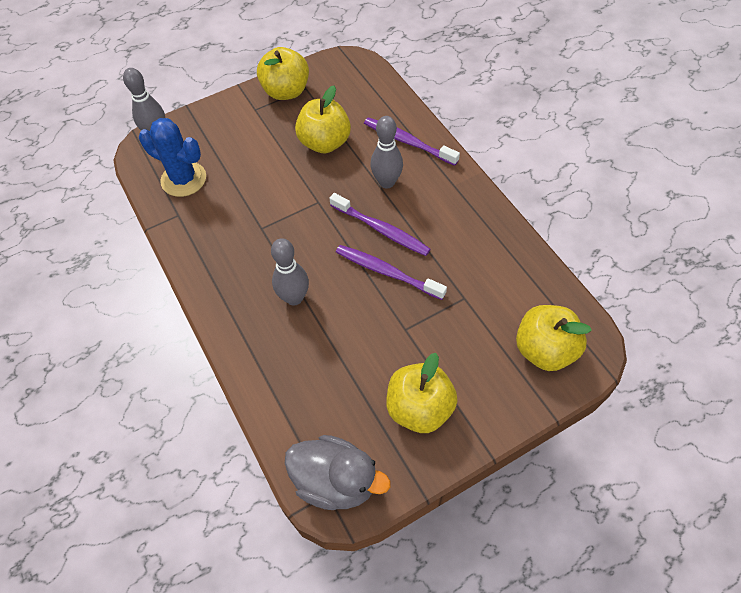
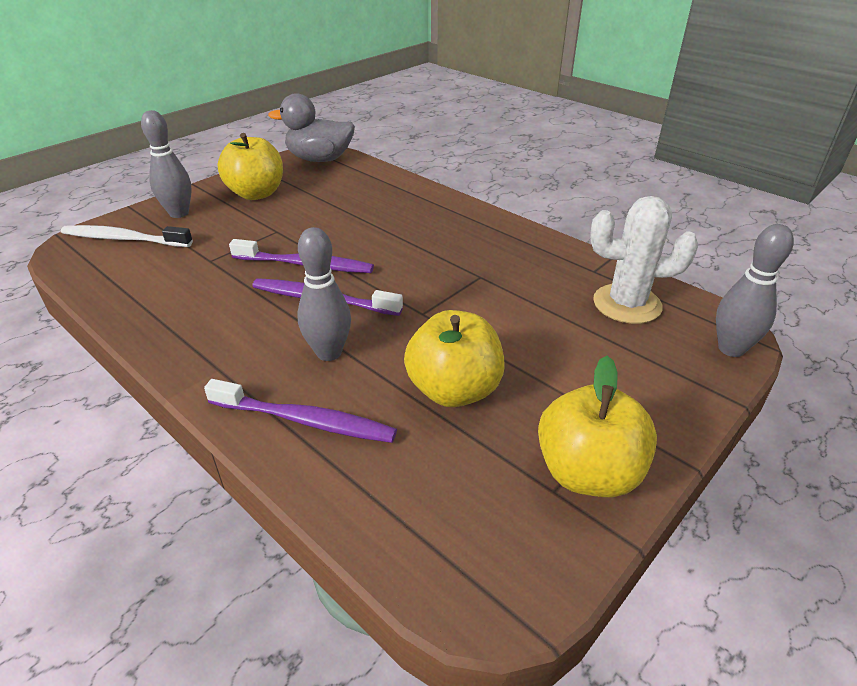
camera: 160 degrees right, 20 degrees down
blue cactus [139,118,206,197] -> white cactus [590,196,698,324]
grey bowling pin [271,238,309,306] -> grey bowling pin moved to [141,110,192,218]
yellow apple [516,305,592,371] -> white toothbrush [61,225,193,247]

